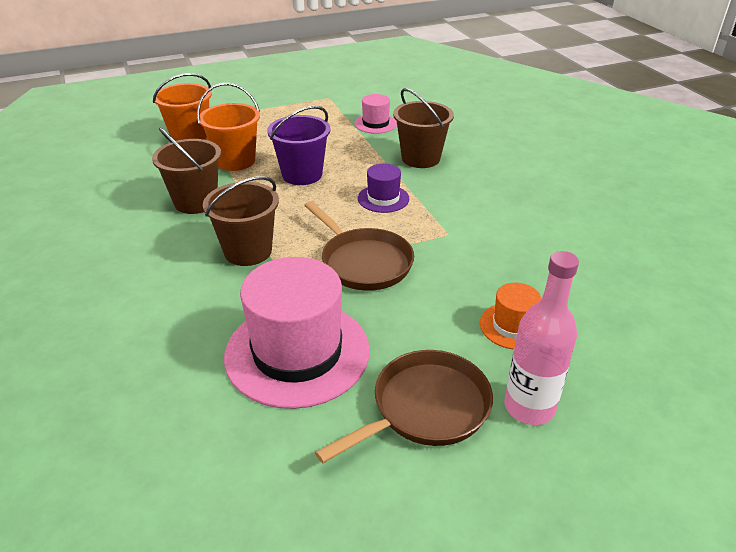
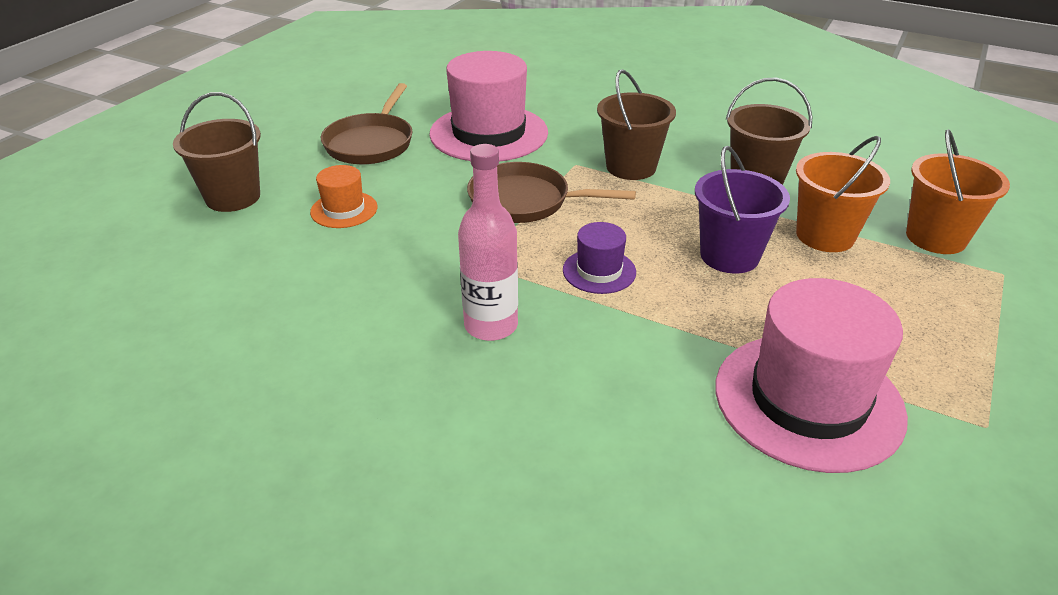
camera: 140 degrees right, 0 degrees up
pink hat [354,94,397,134] -> pink hat [715,278,908,473], size x2.07
brown bucket [393,88,454,168] -> brown bucket moved to [173,92,261,212]
pink bottle [504,251,579,425] -> pink bottle moved to [458,144,518,341]

